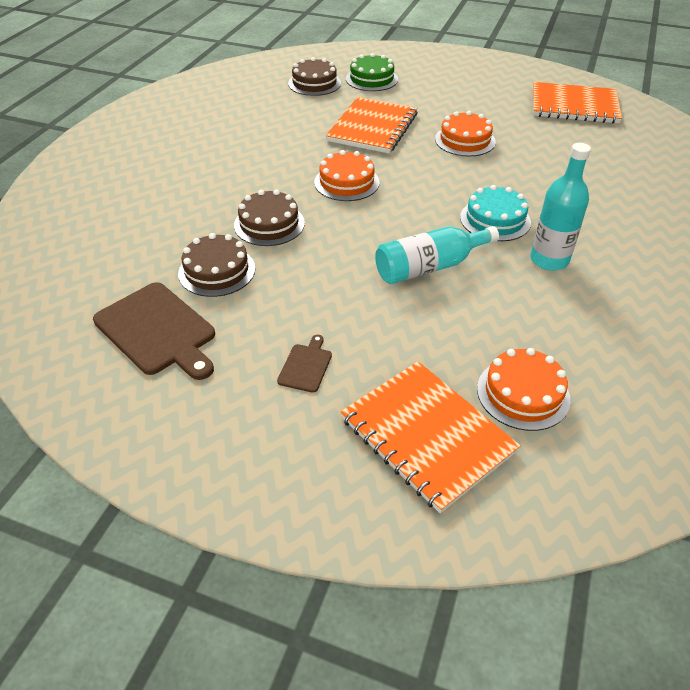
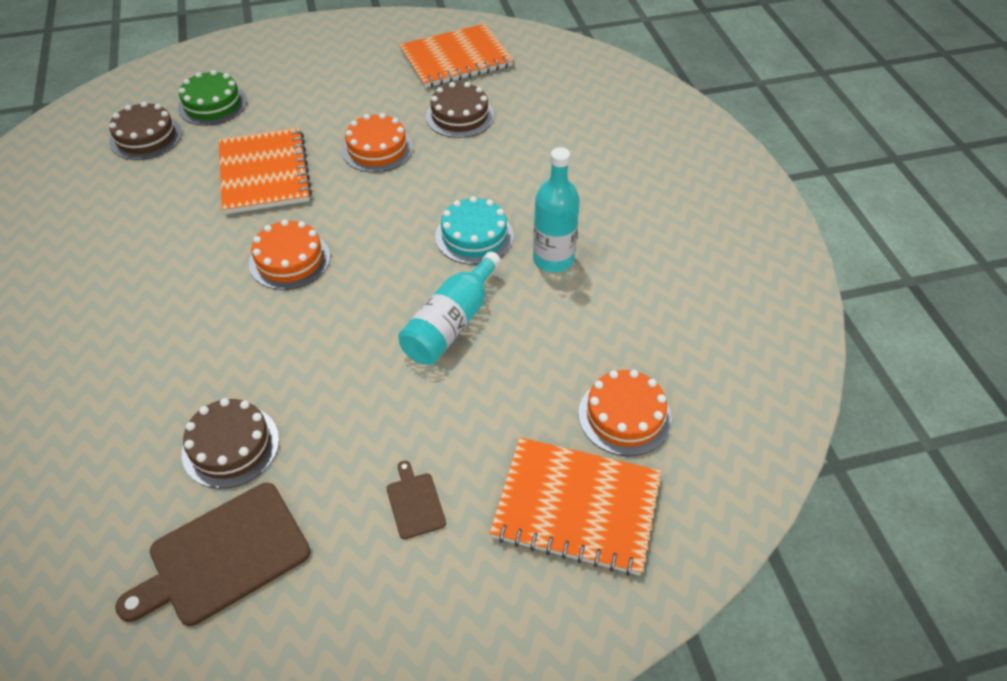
camera: 35 degrees left, 5 degrees up
brown cutting board [93,282,215,380] -> brown cutting board turned 135 degrees clockwise [115,483,311,626]
brown cake [234,189,305,246] -> brown cake moved to [426,82,494,138]

